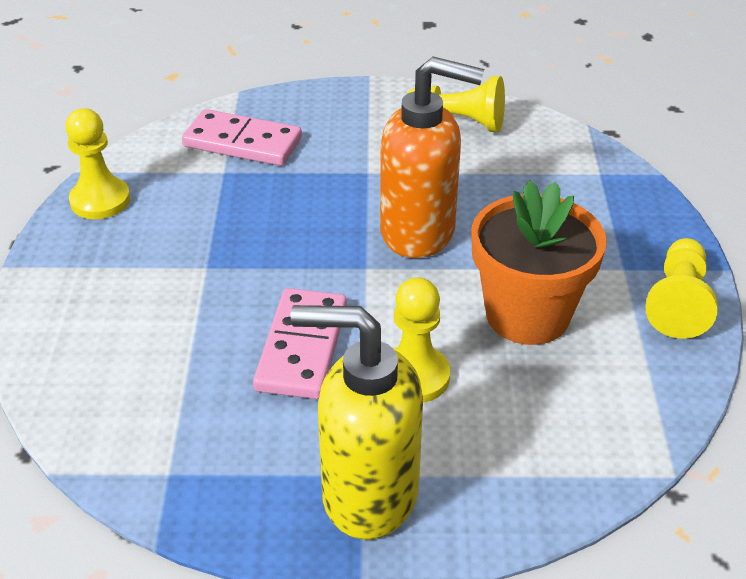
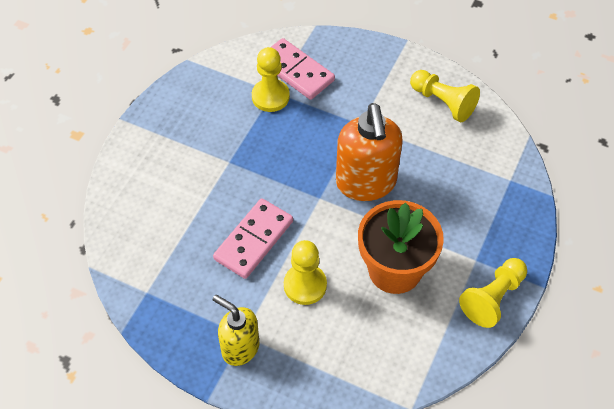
camera: 25 degrees right, 15 degrees up
yellow pawn [65,108,130,219] -> yellow pawn moved to [252,47,290,112]
yellow soap dispenser [291,305,423,540] -> yellow soap dispenser [213,295,259,366], size x0.63
orange soap dispenser [380,57,484,258] -> orange soap dispenser turned 45 degrees clockwise [336,103,403,201]

